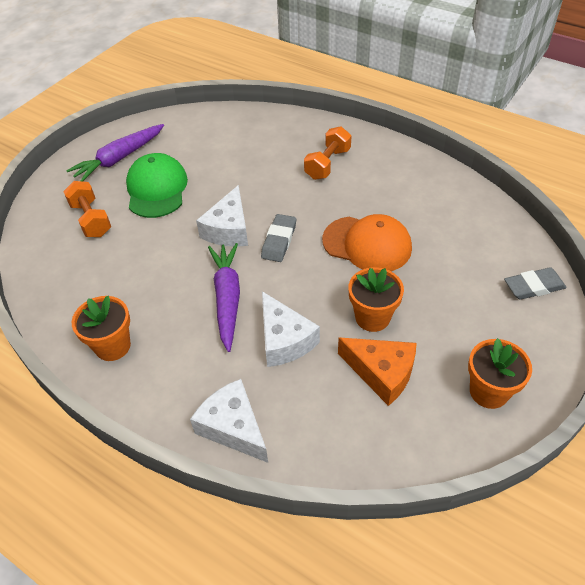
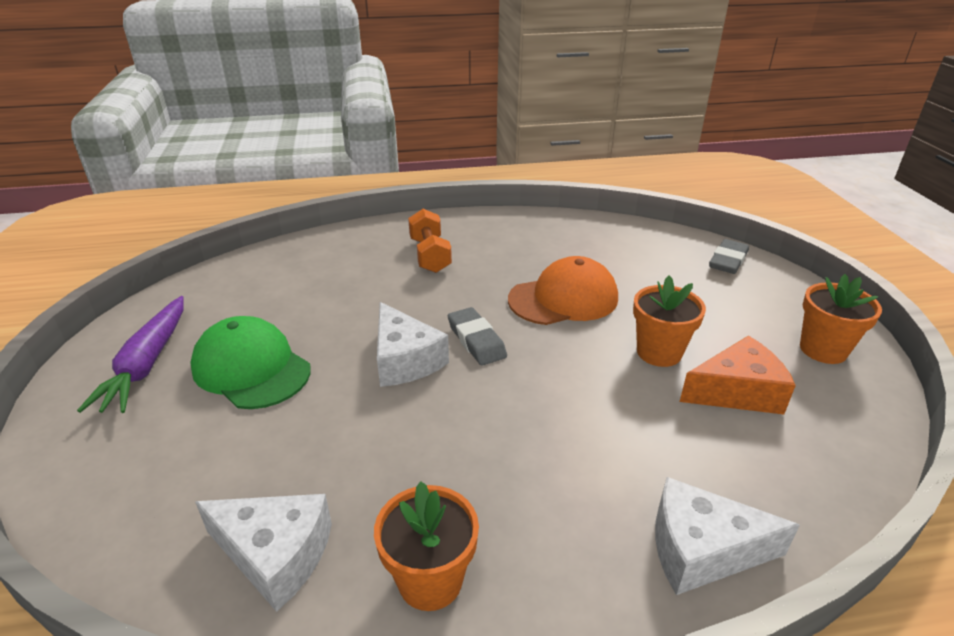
camera: 45 degrees left, 15 degrees down
orange dumbbell [63,181,111,237] -> none
purple carrot [208,243,240,352] -> none
white cheese [262,291,320,367] -> white cheese moved to [195,494,332,612]

